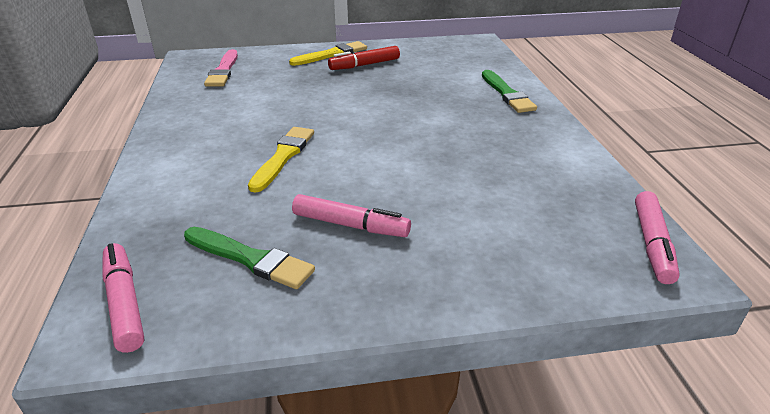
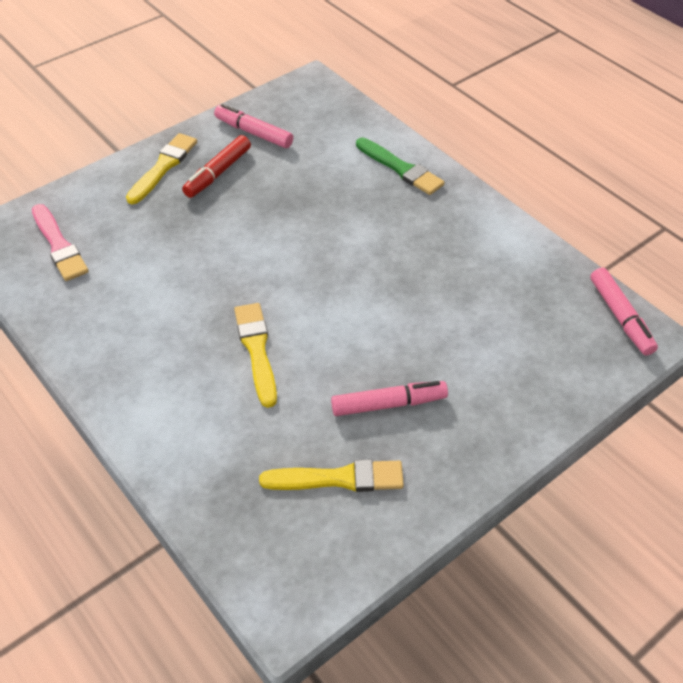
camera: 30 degrees left, 15 degrees up
pink marker [103,243,144,353] -> pink marker moved to [214,104,293,148]
green brush [184,227,315,289] -> yellow brush [259,460,404,492]

